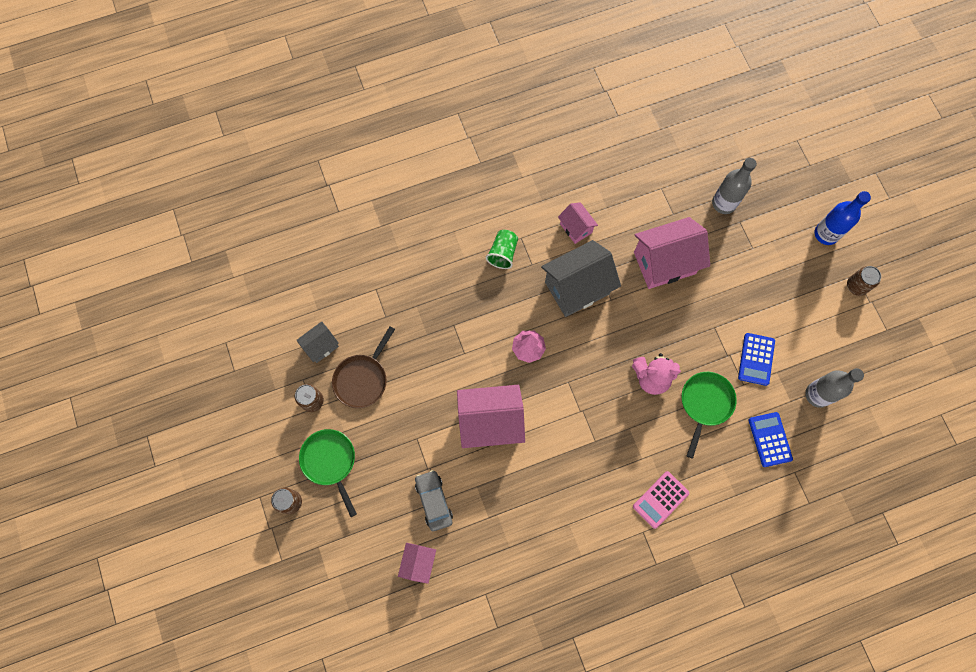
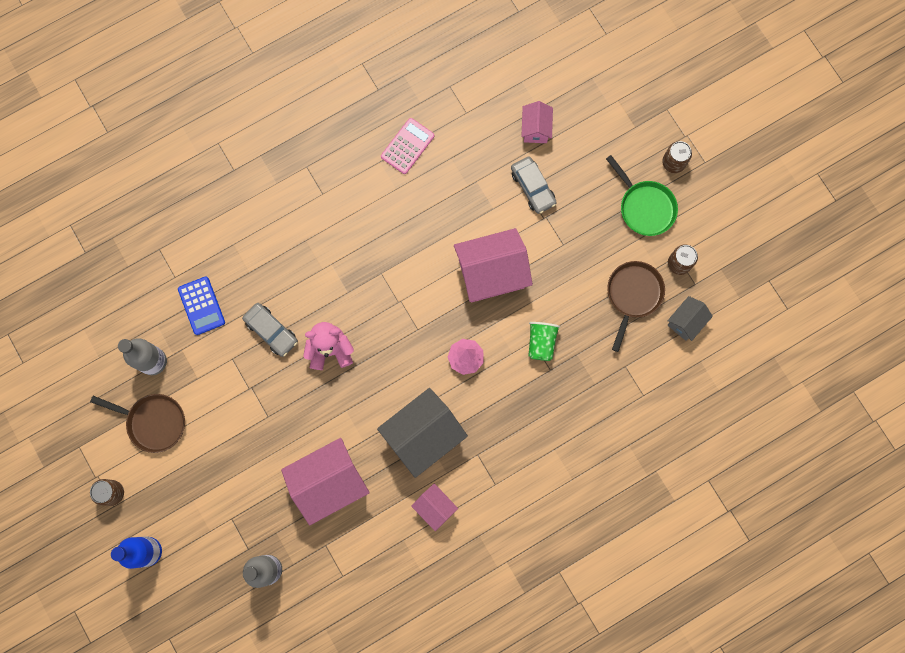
camera: 170 degrees right, 5 degrees up
green cup [486,230,518,269] -> green cup moved to [528,322,560,361]
pink calculator [633,471,689,529] -> pink calculator moved to [381,118,434,174]
green pan [681,372,737,459] -> grey car [242,303,298,357]
blue calculator [738,333,775,386] -> none
none -> brown pan [90,394,185,453]

